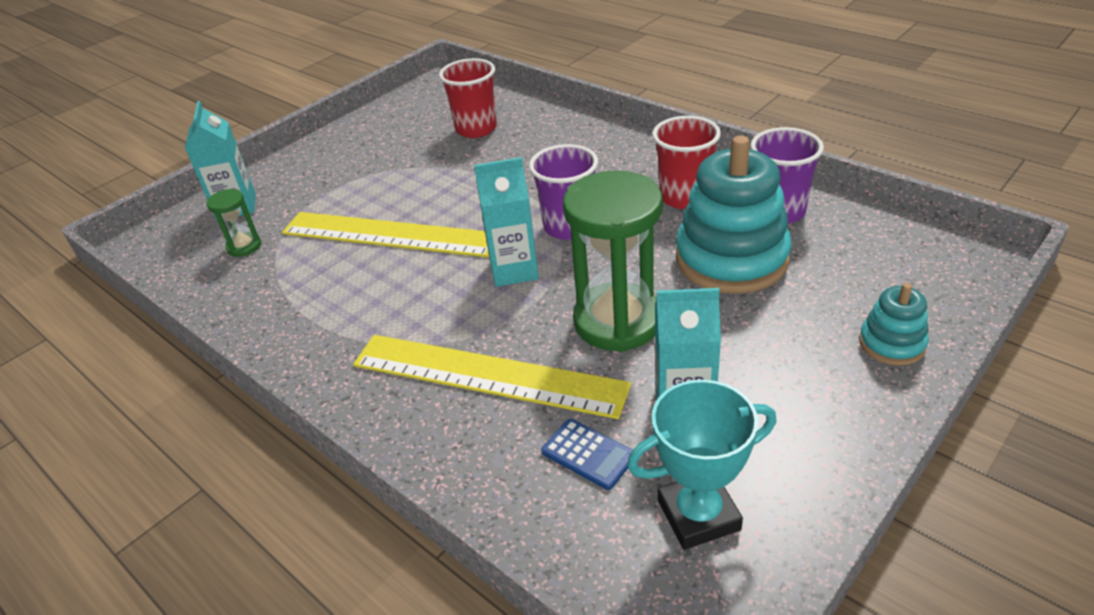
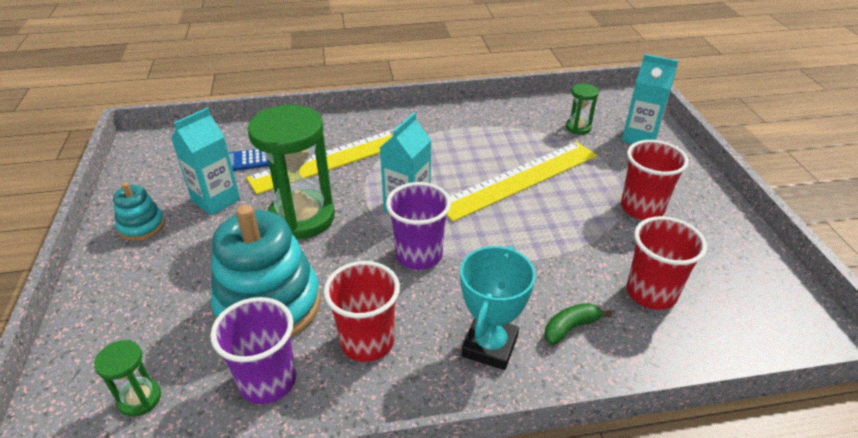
camera: 125 degrees right, 0 degrees up
turquoise trophy [627,380,776,550] -> turquoise trophy moved to [460,246,536,370]
turquoise stacking toy [859,283,929,366] -> turquoise stacking toy moved to [113,182,165,241]
none -> green hourglass [94,340,161,417]
none -> green banana [544,303,612,345]
none -> red cup [621,140,689,220]

